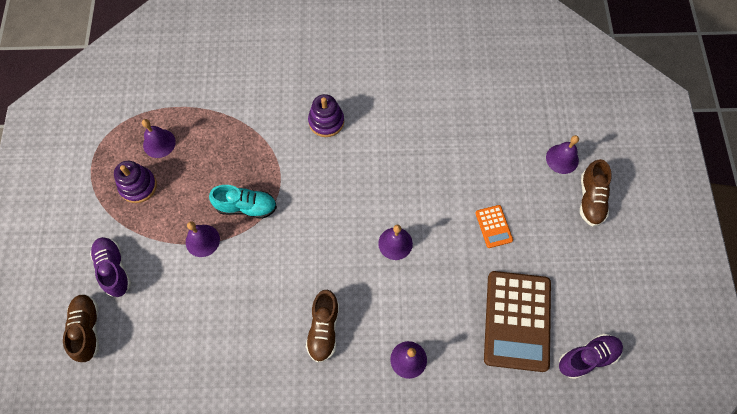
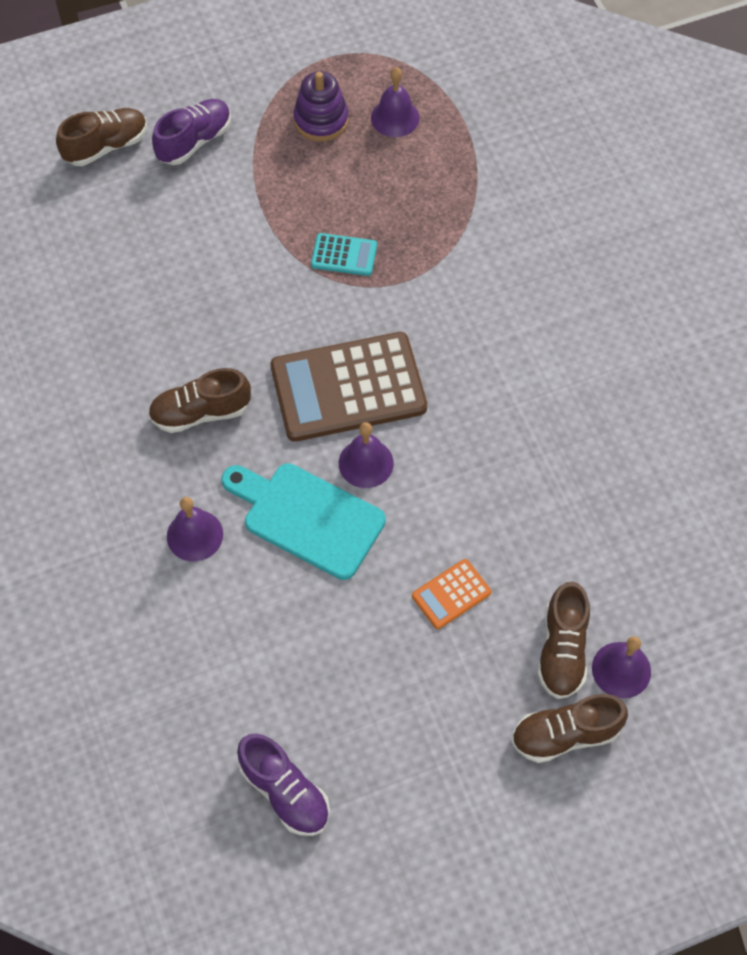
camera: 70 degrees right, 5 degrees down
purple bell [186,221,220,257] -> none
turquoise shoe [209,185,277,219] -> turquoise calculator [311,233,377,276]
purple stacking toy [308,94,344,137] -> none
brown calculator [484,271,551,372] -> brown calculator moved to [270,332,427,442]
none -> turquoise cutting board [221,463,386,580]
none -> brown shoe [537,581,590,699]

